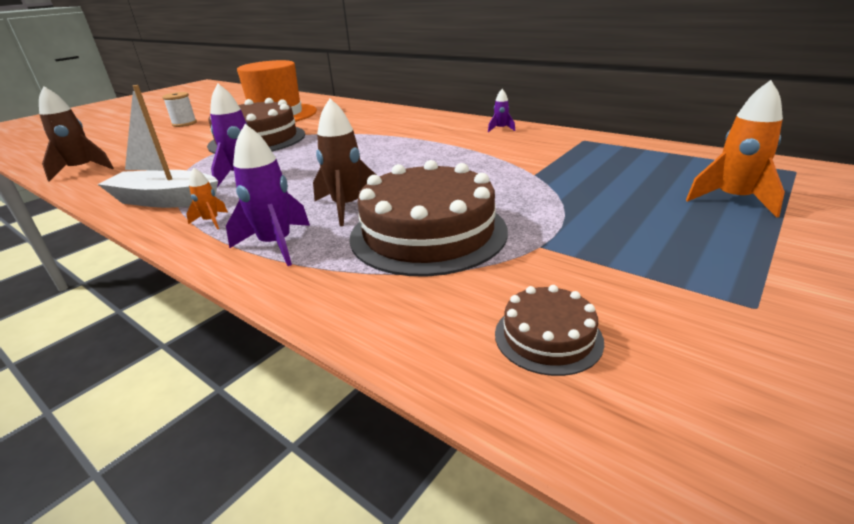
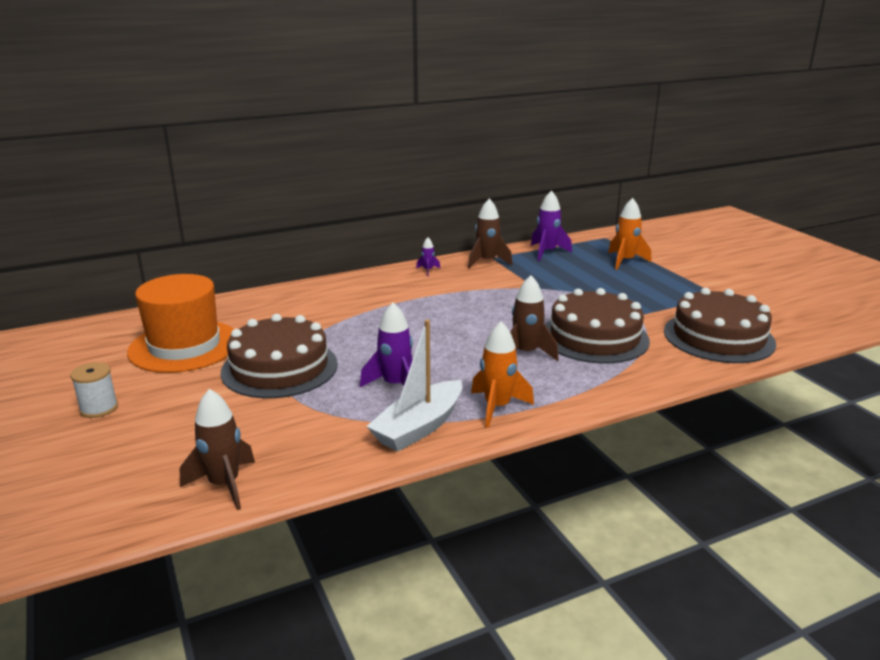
camera: 65 degrees left, 5 degrees down
orange rocket [186,167,228,229] -> orange rocket [471,322,534,428], size x1.90
purple rocket [226,124,310,266] -> purple rocket moved to [531,190,572,261]
brown cake [495,285,604,376] -> brown cake [664,288,776,363], size x2.12
none -> brown rocket [468,198,512,269]

